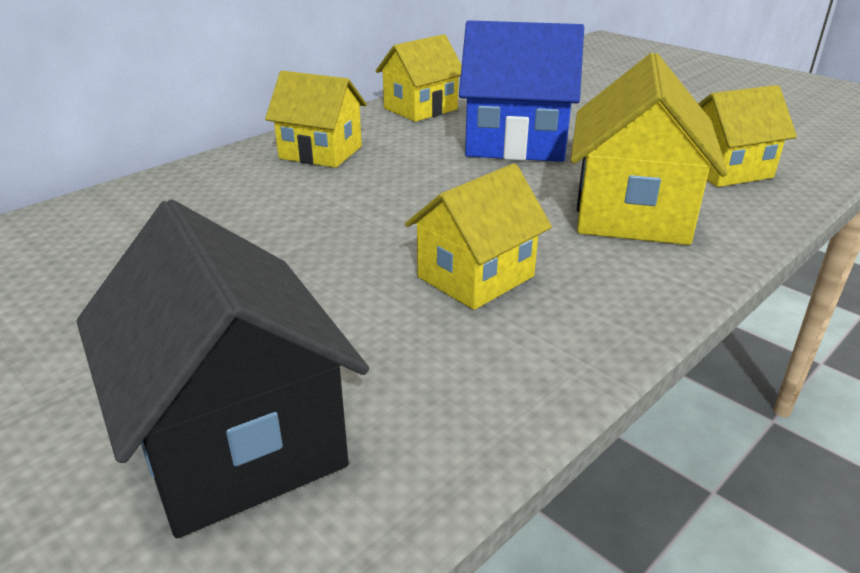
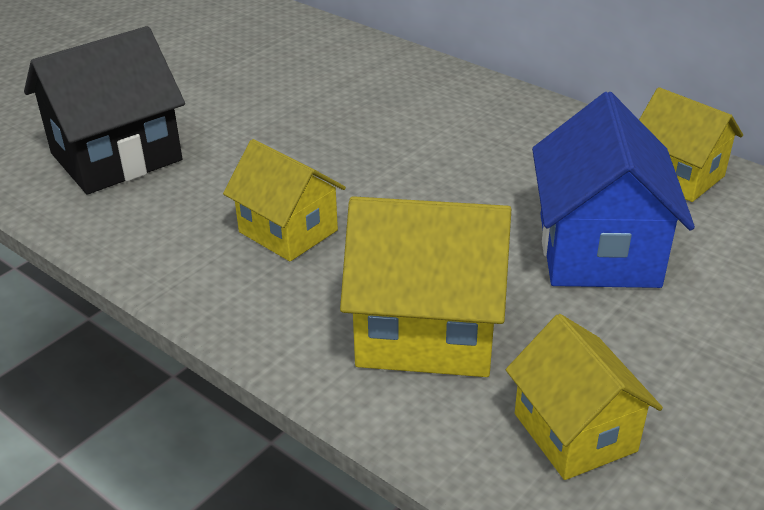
camera: 85 degrees right, 5 degrees up
yellow house [265,71,367,168] -> none

